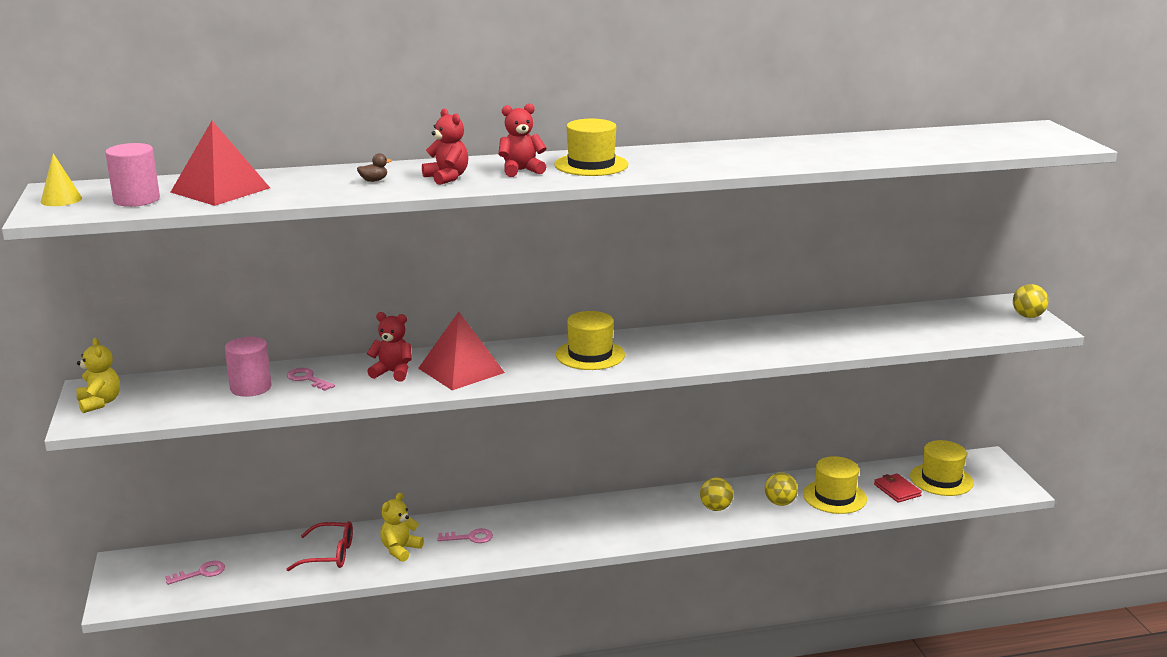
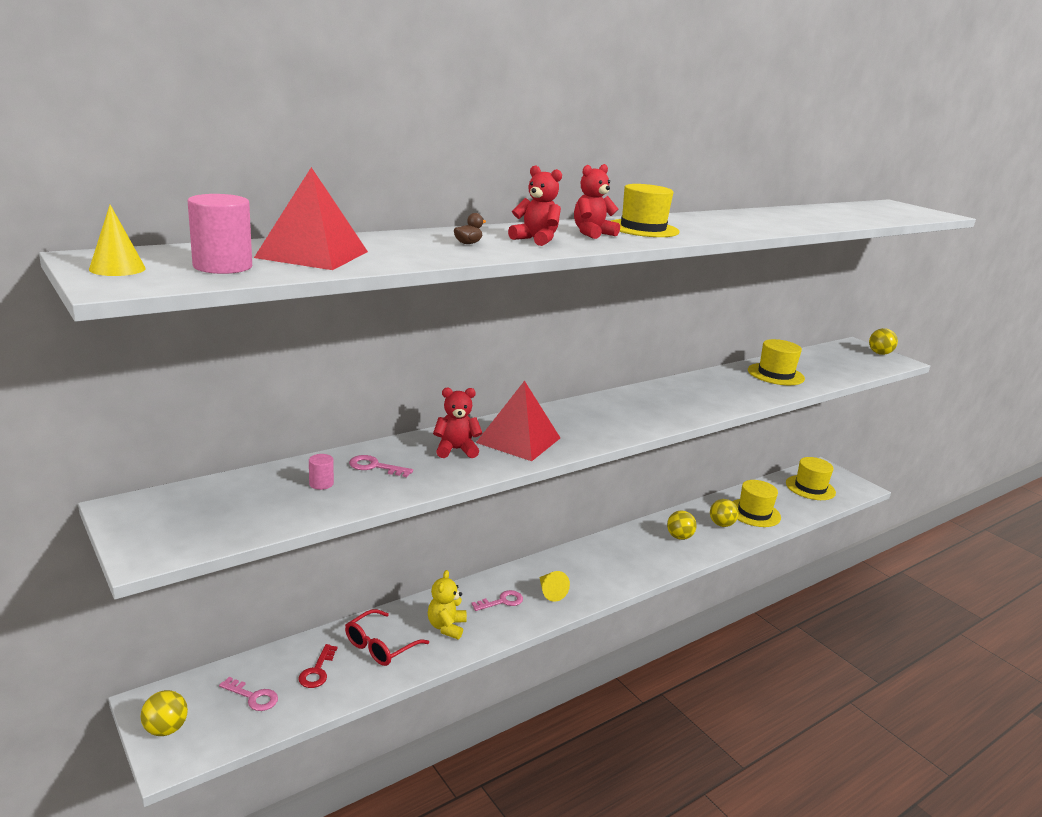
camera: 25 degrees left, 0 degrees up
yellow teddy bear [76,338,120,413] -> none
pink key [165,561,225,585] -> pink key turned 75 degrees clockwise [219,677,278,711]
pink cylinder [225,337,272,397] -> pink cylinder [309,454,334,490], size x0.52
red glasses [286,521,353,571] -> red glasses turned 150 degrees clockwise [345,609,429,666]
yellow hat [556,311,625,370] -> yellow hat moved to [748,339,805,385]
red wallet [874,473,922,503] -> none
none -> yellow ball [140,690,188,736]
none -> red key [299,644,337,688]
none -> yellow cone [539,571,570,602]

